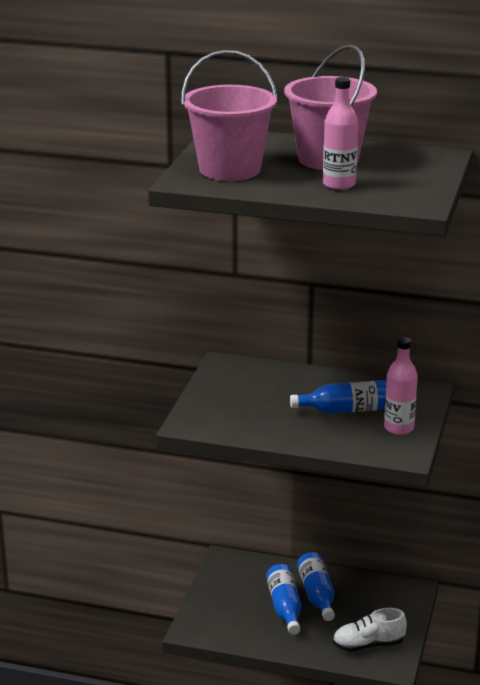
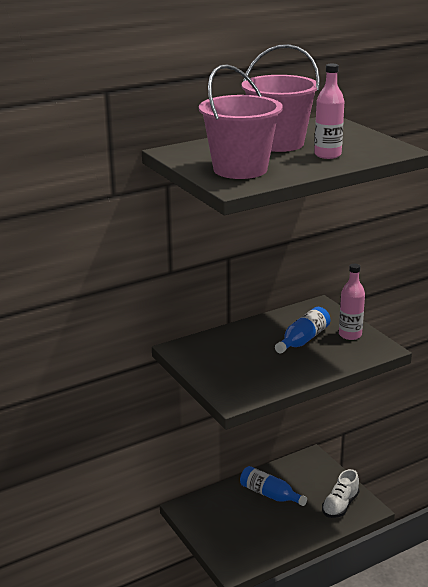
camera: 45 degrees left, 0 degrees up
blue bottle [266,564,302,635] -> none

